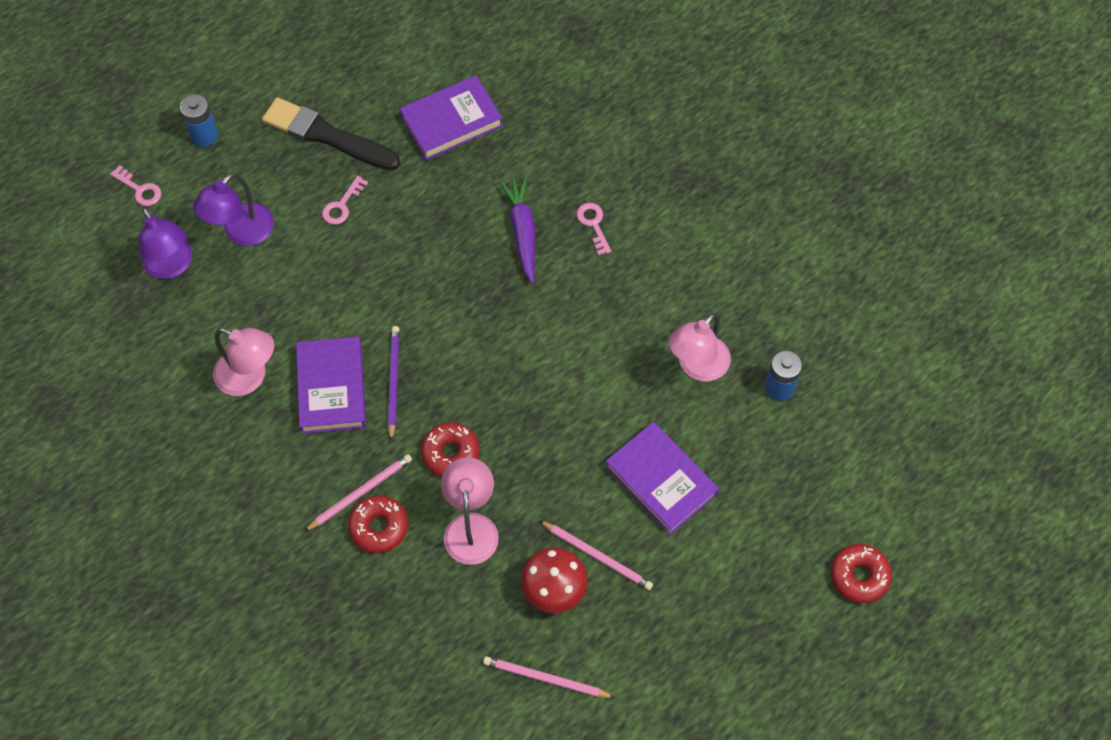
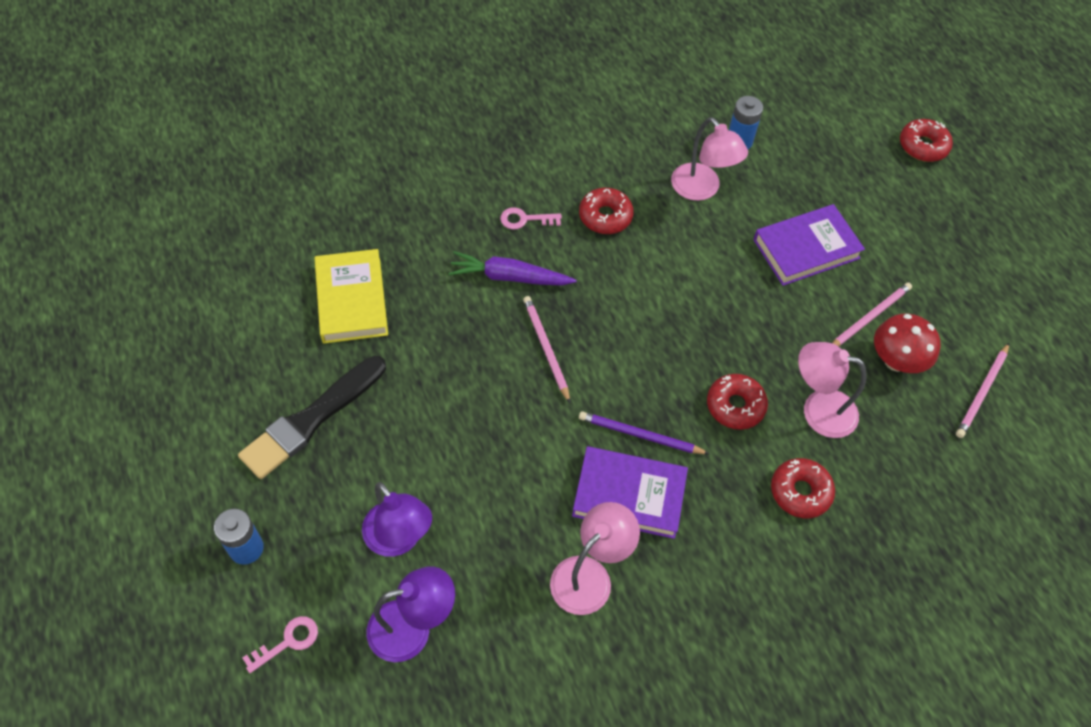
camera: 75 degrees left, 5 degrees down
pink pencil [304,454,412,532] -> pink pencil moved to [523,296,570,403]
pink key [322,176,368,225] -> none
purple book [400,75,503,160] -> yellow book [314,249,388,343]
none -> red donut [579,188,634,234]

